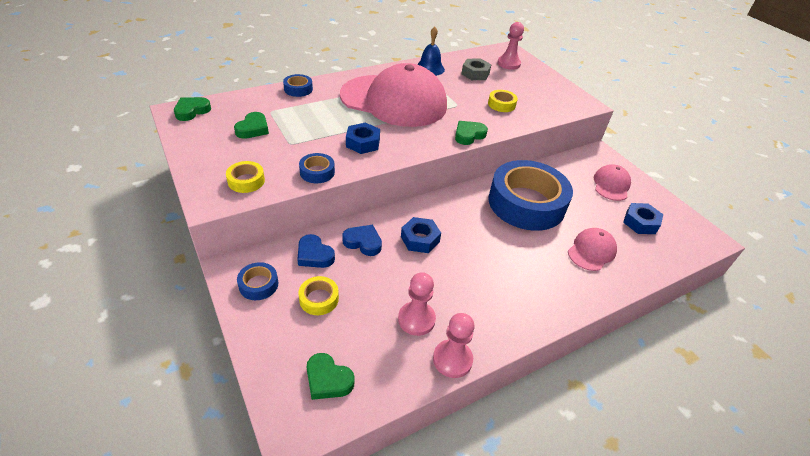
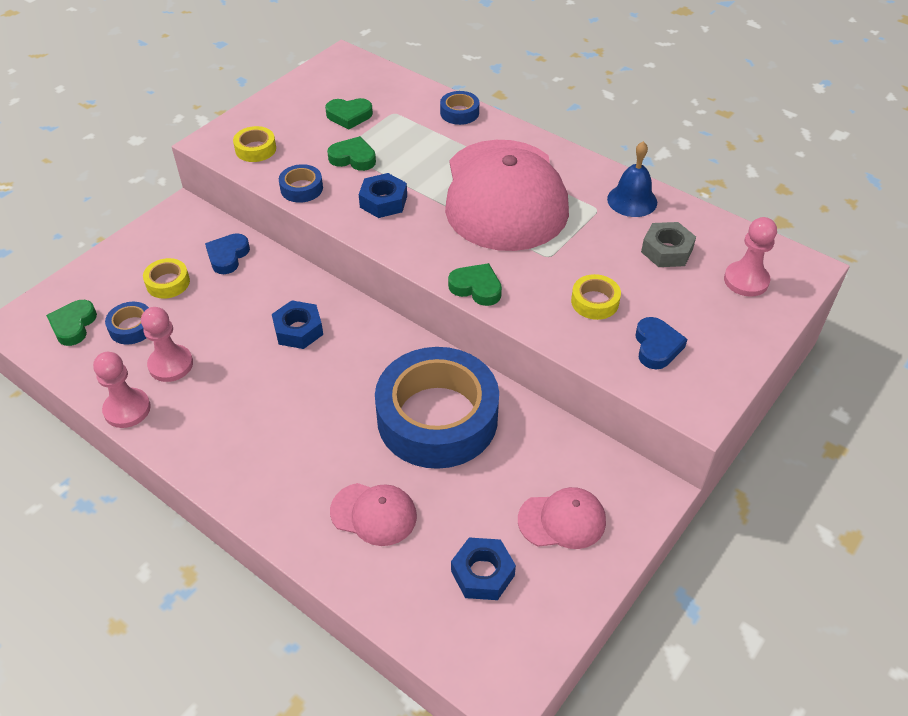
camera: 70 degrees right, 5 degrees up
green heart [174,97,211,121] -> green heart moved to [327,136,376,171]
blue tape [237,262,278,300] -> blue tape moved to [105,302,149,344]
blue heart [342,225,382,256] -> blue heart moved to [635,317,687,370]

